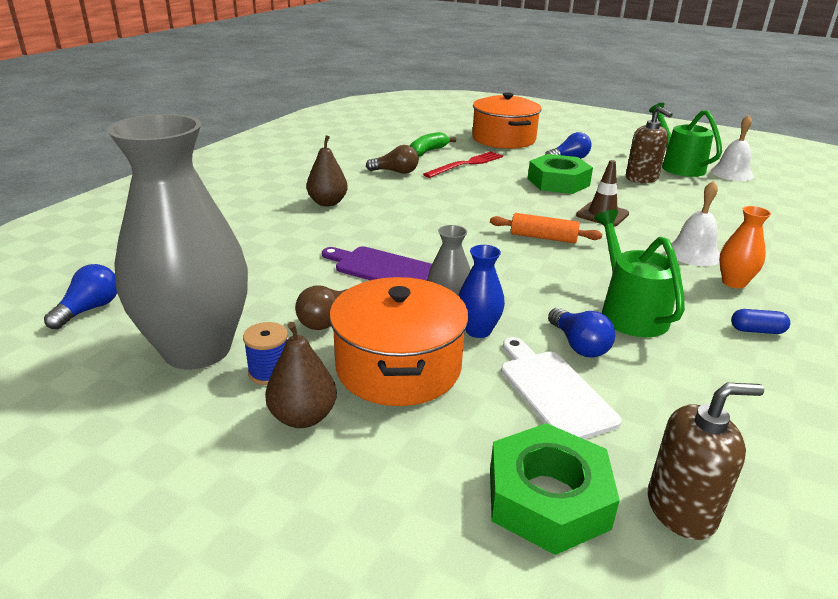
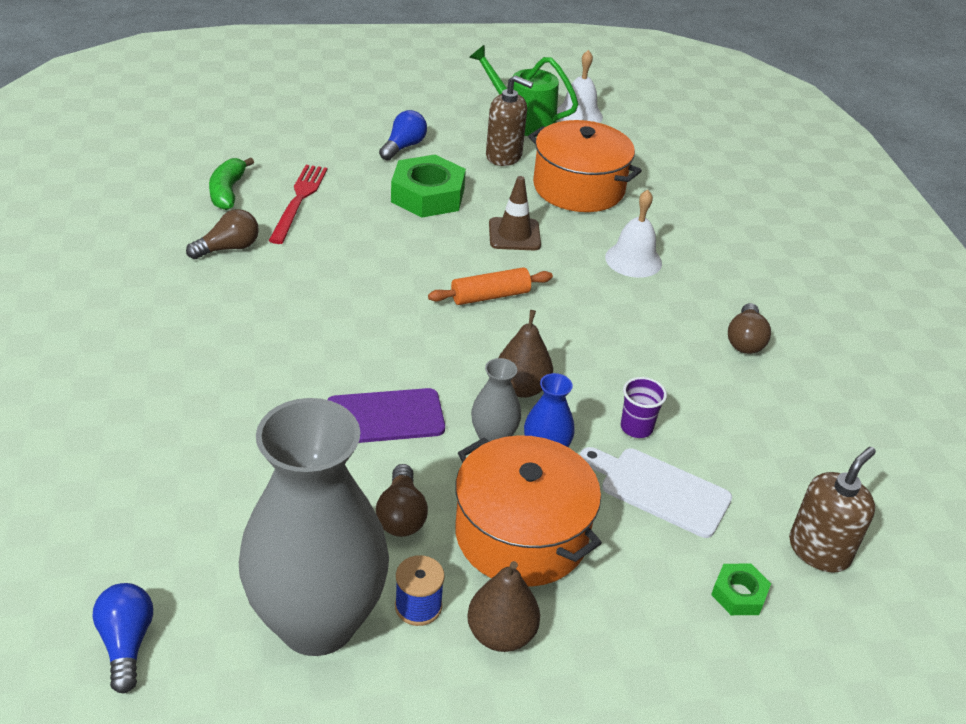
camera: 40 degrees left, 10 degrees up
brown pear [306,135,348,206] -> brown pear moved to [498,310,553,398]
orange pot [472,92,542,149] -> orange pot moved to [528,120,642,212]
green nut [490,423,620,555] -> green nut [711,564,771,615], size x0.50
blue light bulb [548,308,615,358] -> purple cup [621,377,667,438]
green watering can [594,209,685,337] -> none
orange vase [719,206,771,288] -> none
blue capsule [731,309,790,334] -> brown light bulb [728,303,771,354]

